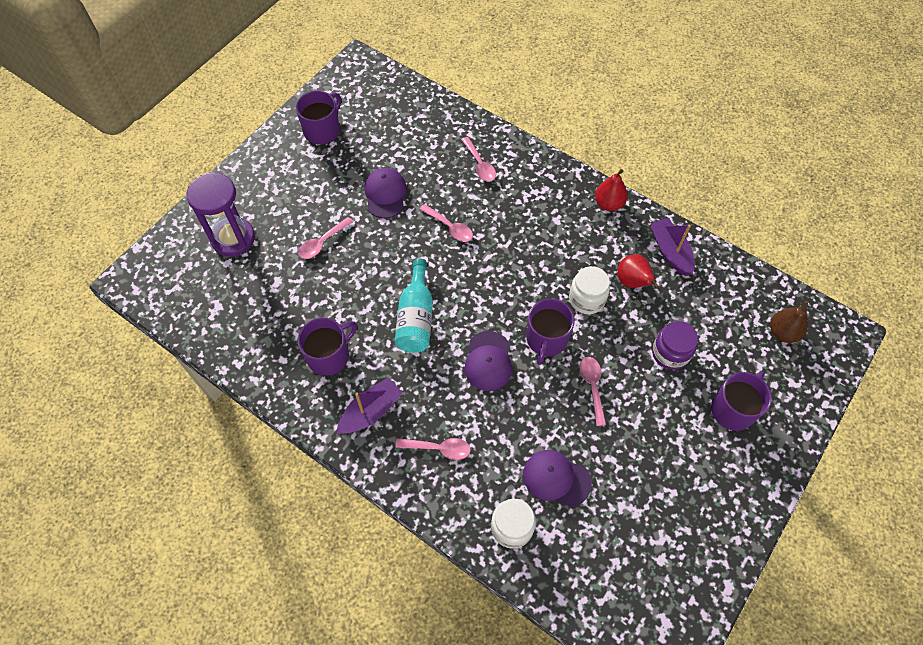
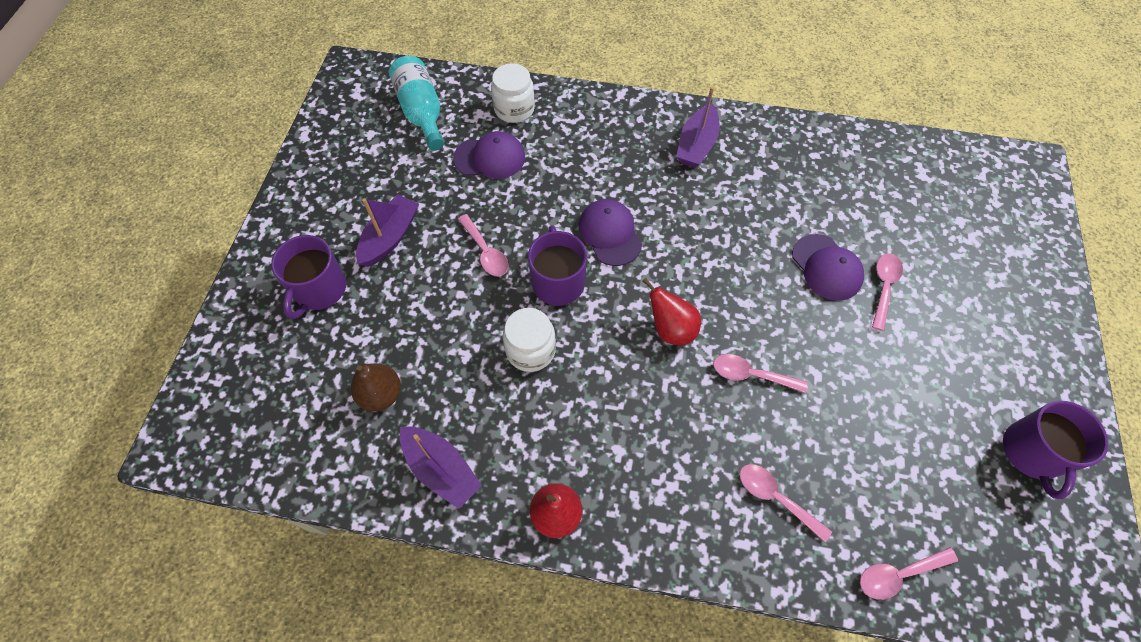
camera: 155 degrees right, 0 degrees up
purple hourglass [186,172,255,257] -> none
purple mug [298,318,357,376] -> none
purple cap [364,168,407,218] -> purple cap moved to [792,234,864,301]
turquoise bottle [395,258,433,353] -> turquoise bottle moved to [389,56,444,151]
pink spoon [395,438,471,460] -> pink spoon moved to [860,548,958,600]
red pear [617,254,659,289] -> red pear moved to [642,278,701,345]
purple jar [652,321,698,370] -> none
brown pear [770,301,808,343] -> brown pear moved to [351,363,401,411]
none -> purple boat [356,195,419,267]

